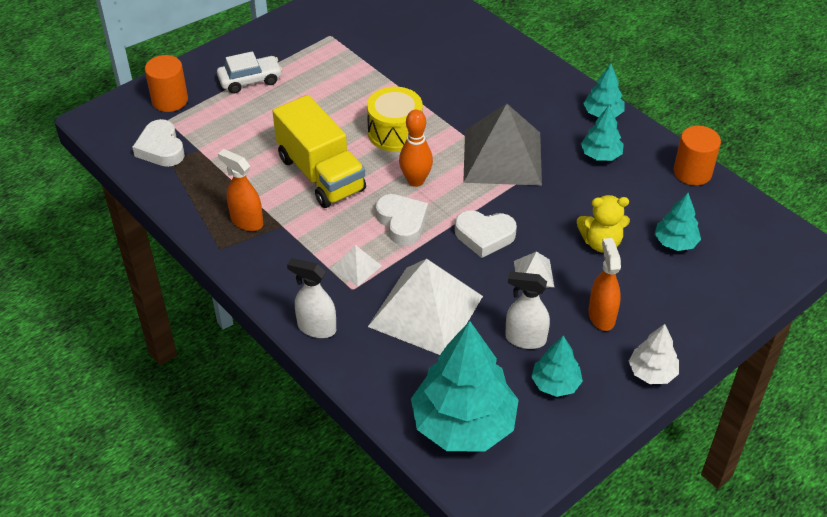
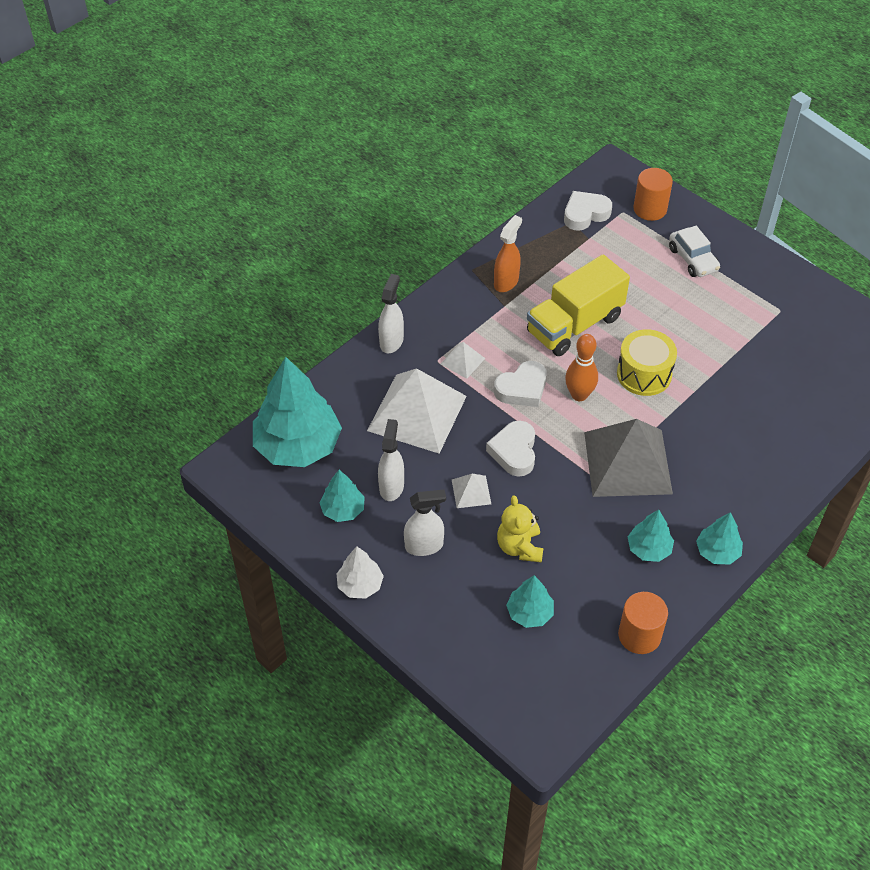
camera: 85 degrees right, 5 degrees up
orange spray bottle [588,238,621,331] -> white spray bottle [404,489,446,556]

